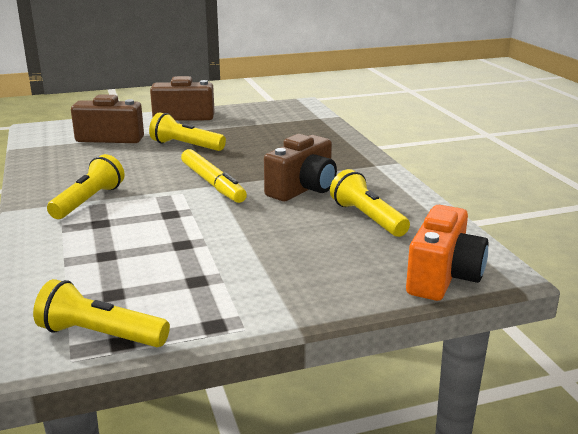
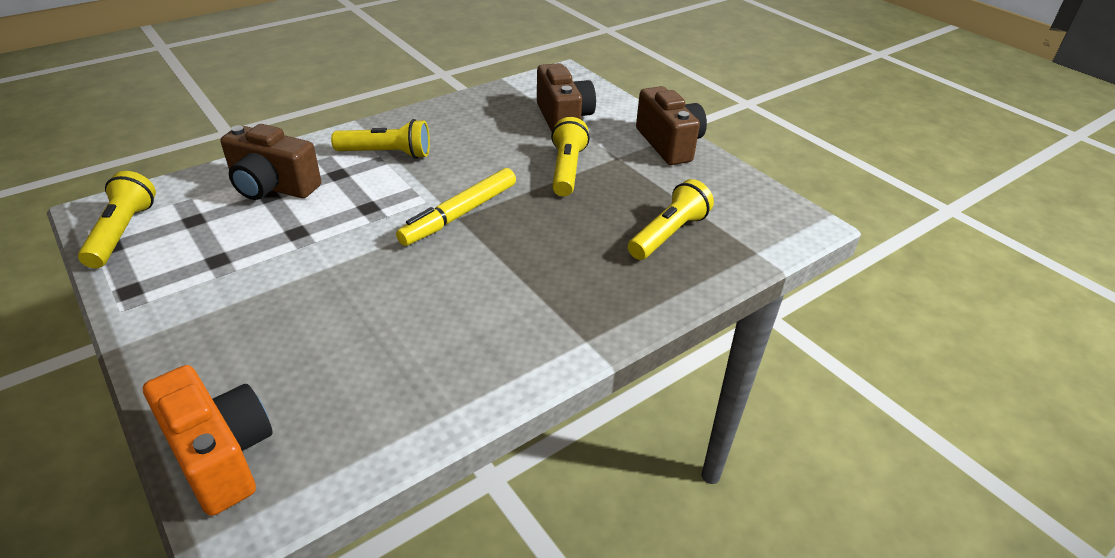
camera: 70 degrees right, 15 degrees up
brown camera [264,134,337,201] -> brown camera moved to [221,124,321,200]
yellow flashlight [330,169,410,237] -> yellow flashlight moved to [628,179,714,260]
orange camera [406,205,489,301] -> orange camera turned 135 degrees counterclockwise [143,365,273,516]

